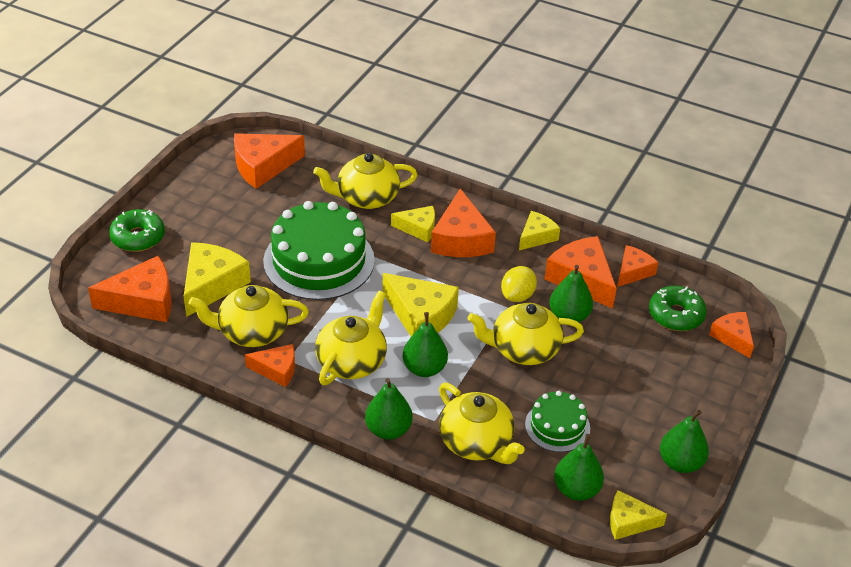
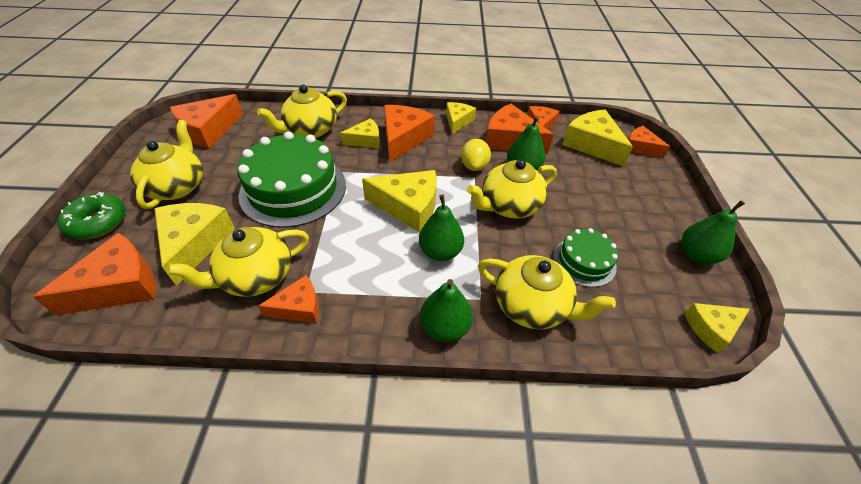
camera: 25 degrees left, 5 degrees up
yellow teapot [315,291,387,385] -> yellow teapot moved to [130,120,203,209]
orange cheese [431,189,496,257] -> orange cheese turned 135 degrees counterclockwise [384,105,435,163]
green pear [554,434,604,501] -> none
green donut [649,286,707,331] -> yellow cheese [562,109,633,166]

